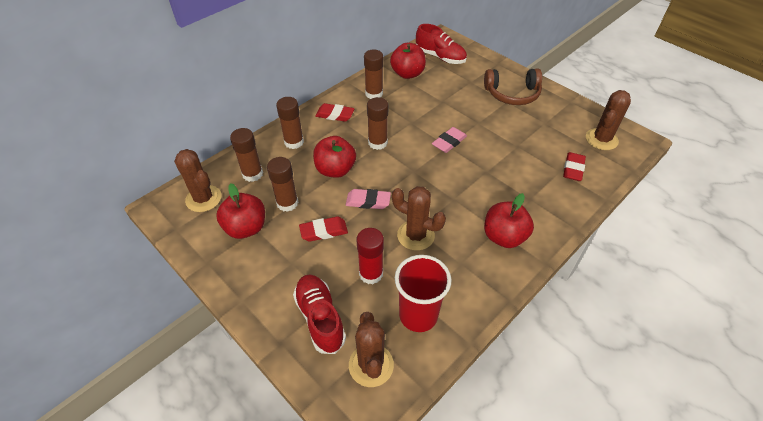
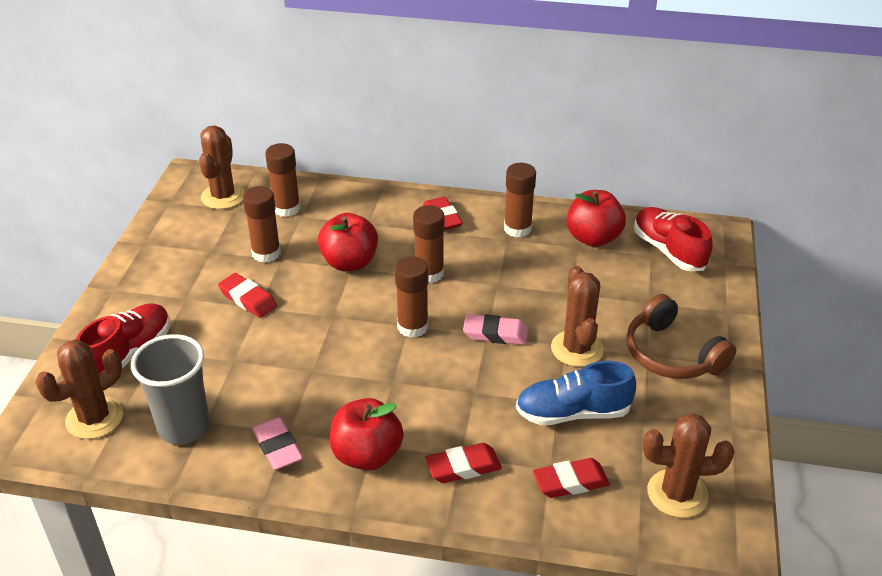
camera: 55 degrees right, 10 degrees down
red apple [216,183,265,239] -> none
brown glue stick [276,97,304,149] -> brown glue stick moved to [395,256,428,338]
pink eraser [346,189,391,209] -> pink eraser moved to [252,417,303,470]
red glue stick [357,228,384,284] -> none
brown cactus [392,186,446,251] -> brown cactus moved to [551,266,604,367]
red cup [395,255,452,332] -> grey cup [131,334,210,445]
red shoe [416,24,467,64] -> red shoe turned 150 degrees clockwise [634,207,713,271]
none -> red eraser [425,443,502,483]
none -> blue shoe [516,361,636,425]

